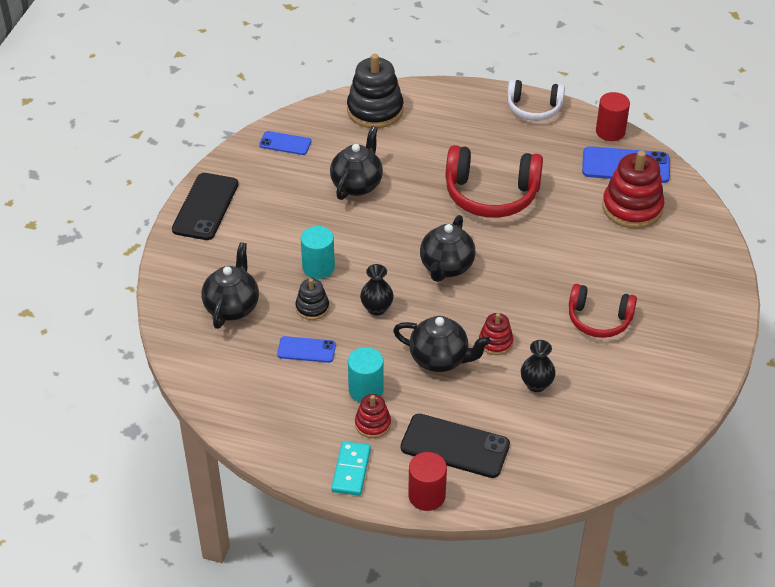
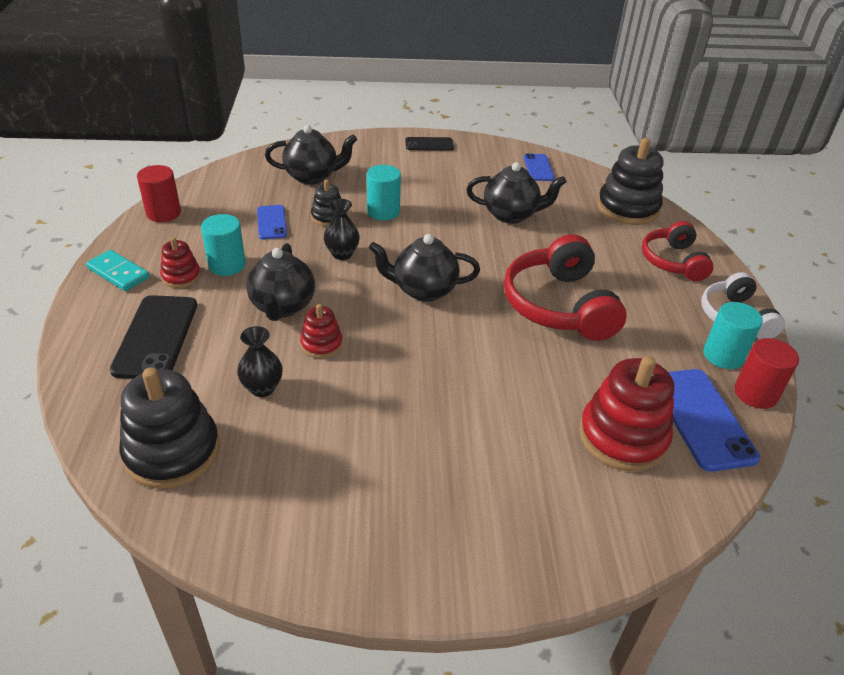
camera: 70 degrees right, 5 degrees down
black phone [172,173,238,240] -> black phone [405,137,454,151], size x0.58
turquoise domino [331,441,371,496] -> turquoise domino turned 45 degrees clockwise [86,250,150,291]
red cylinder [408,452,447,511] -> red cylinder moved to [137,165,181,222]
red headphones [569,284,637,338] -> red headphones moved to [642,221,714,281]
none -> black stacking toy [119,368,220,489]
none -> turquoise cylinder [703,302,763,369]

